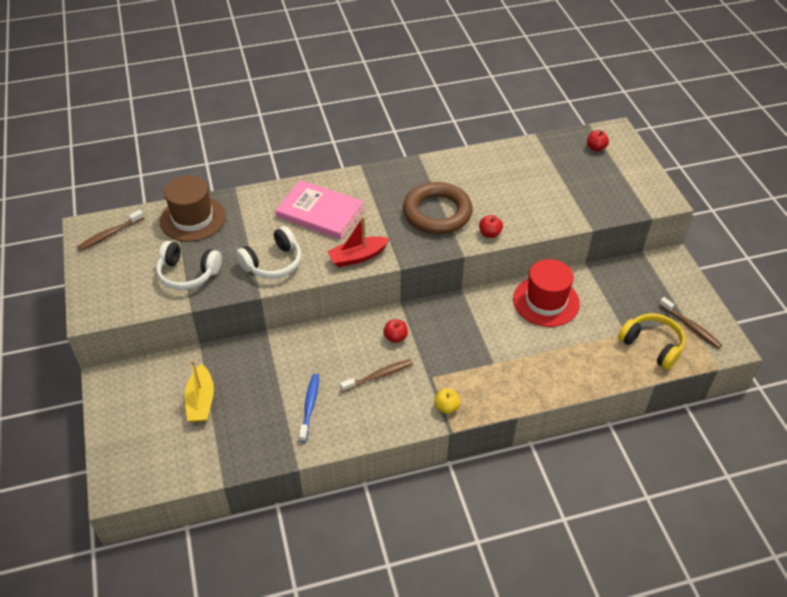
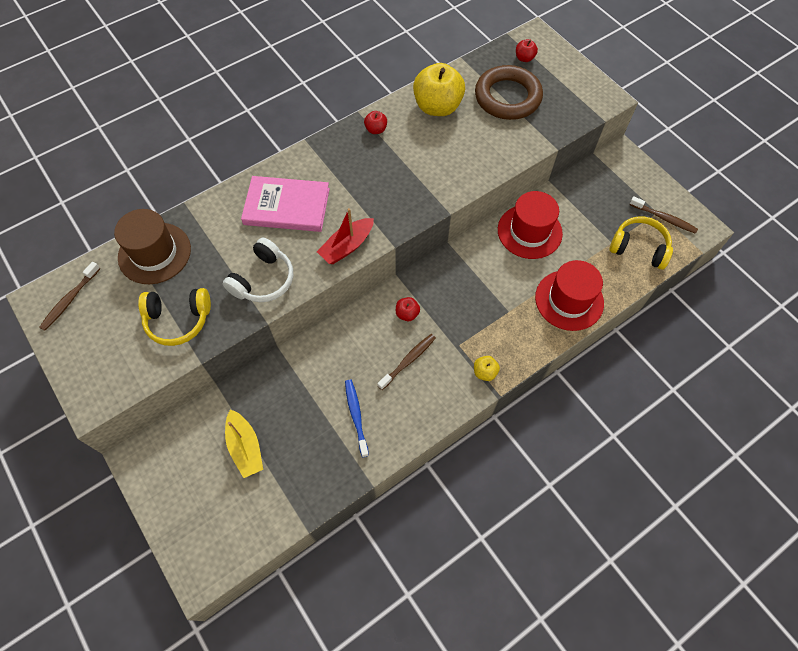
camera: 20 degrees left, 15 degrees up
white headphones [156,241,222,290] -> yellow headphones [138,288,211,346]
brown ring [403,182,473,234] -> brown ring moved to [475,65,543,120]
red apple [479,215,503,238] -> red apple moved to [364,111,387,134]
none -> yellow apple [413,63,465,116]
none -> red hat [535,260,604,331]

